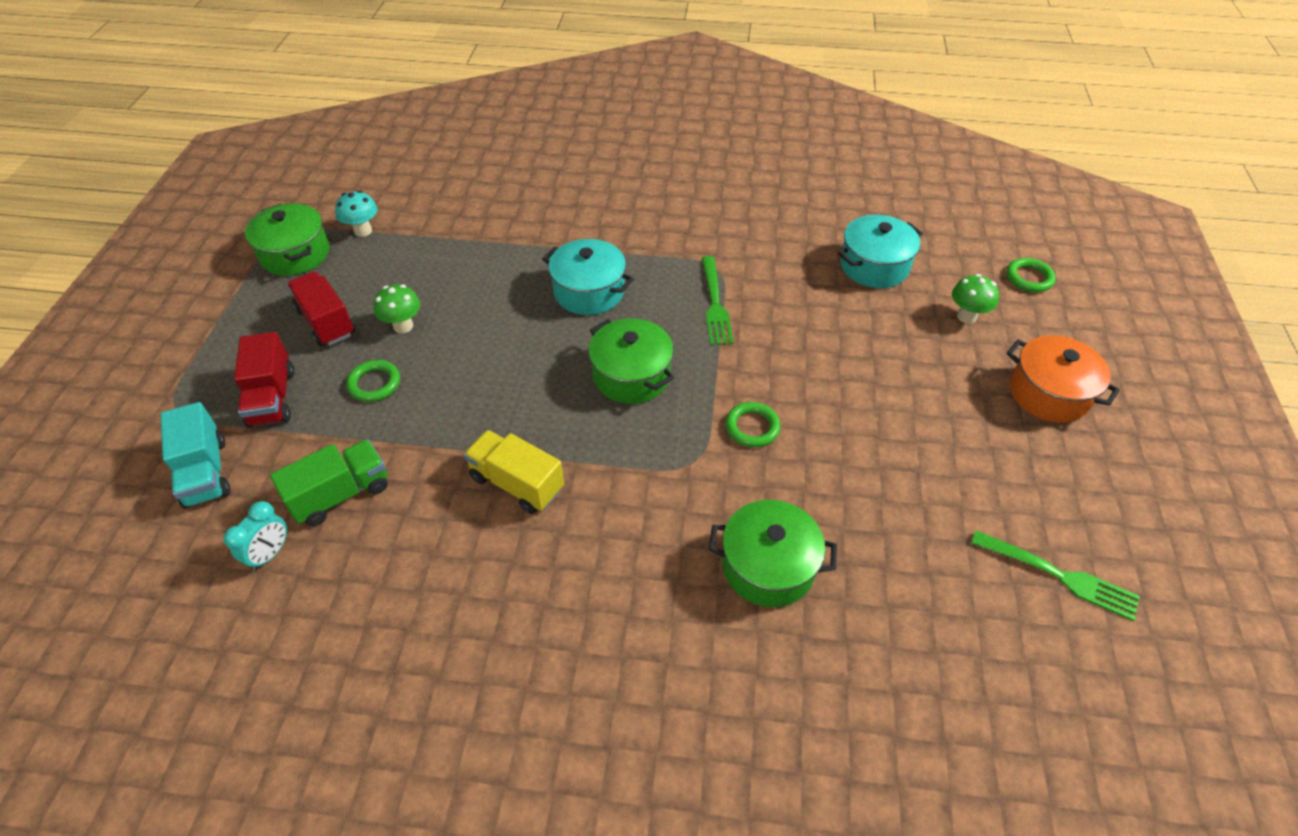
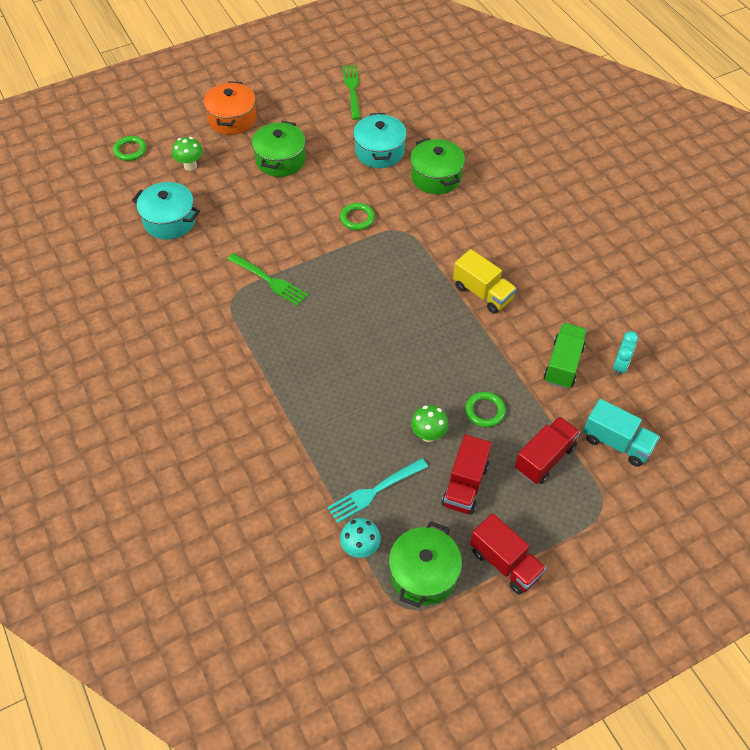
camera: 125 degrees left, 5 degrees up
turquoise truck [160,402,230,509] -> turquoise truck turned 90 degrees clockwise [583,399,660,467]
turquoise clock [223,501,287,571] -> turquoise clock turned 120 degrees clockwise [613,331,638,377]
green truck [270,439,388,526] -> green truck turned 90 degrees clockwise [544,323,587,389]
yellow truck [464,430,564,514] -> yellow truck turned 45 degrees counterclockwise [453,249,517,314]
turquoise pot [542,239,634,315] -> turquoise pot moved to [353,113,407,168]
green pot [588,319,674,404] -> green pot moved to [252,121,306,177]
green fork [702,256,734,345] -> green fork turned 75 degrees clockwise [227,253,308,306]
none -> turquoise fork [327,458,428,523]
none -> red truck [470,513,546,595]

